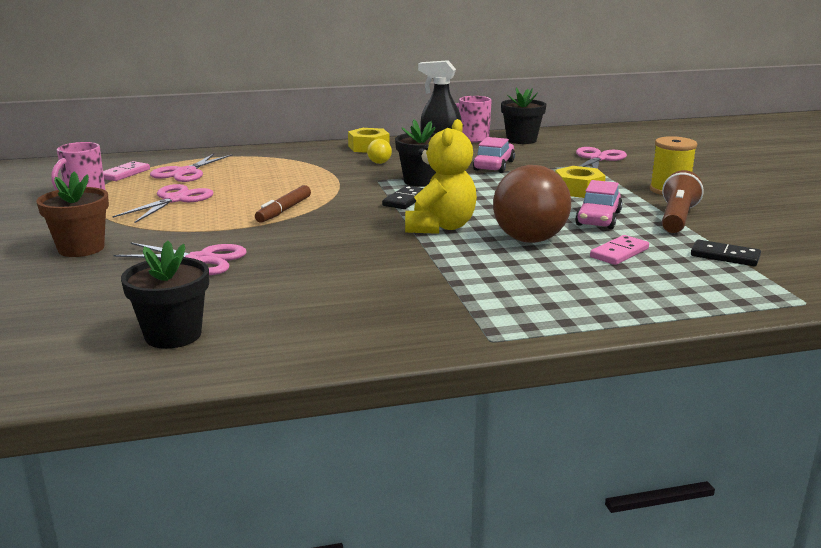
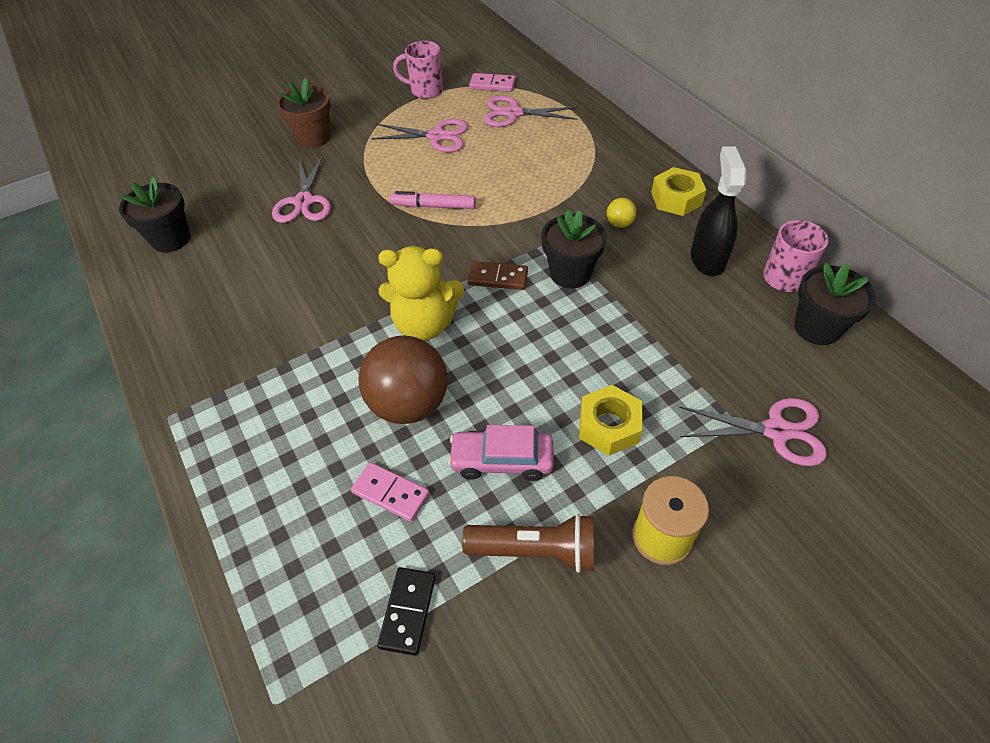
camera: 75 degrees right, 30 degrees up
brown marker [255,185,311,223] -> pink marker [390,191,476,209]
black domino [382,186,423,209] -> brown domino [468,261,528,290]
pink car [473,137,515,173] -> none

